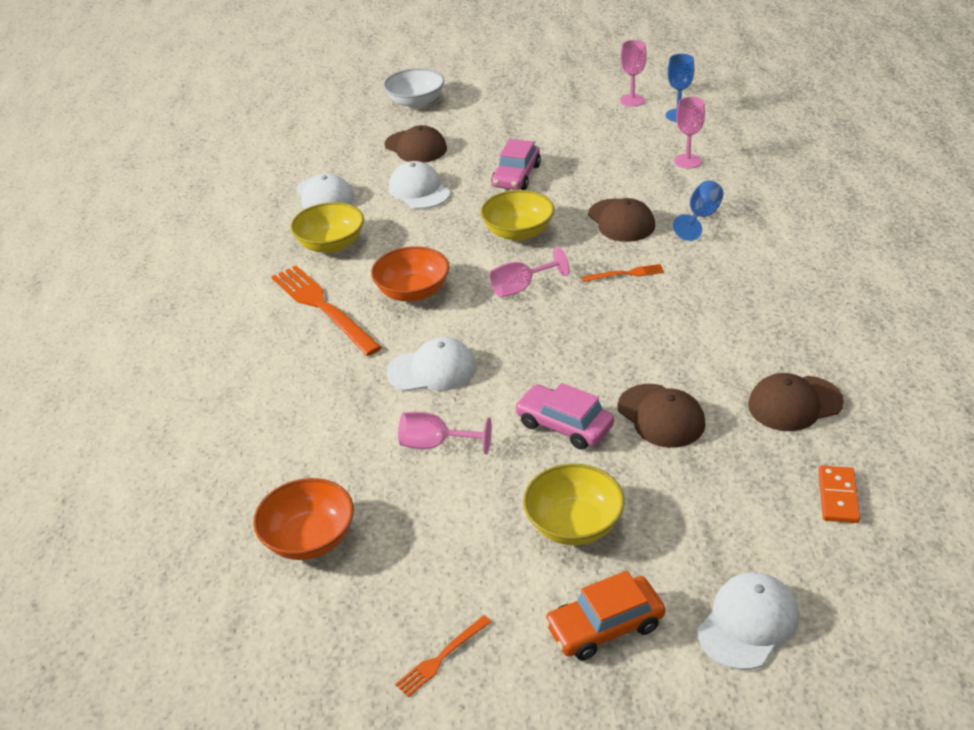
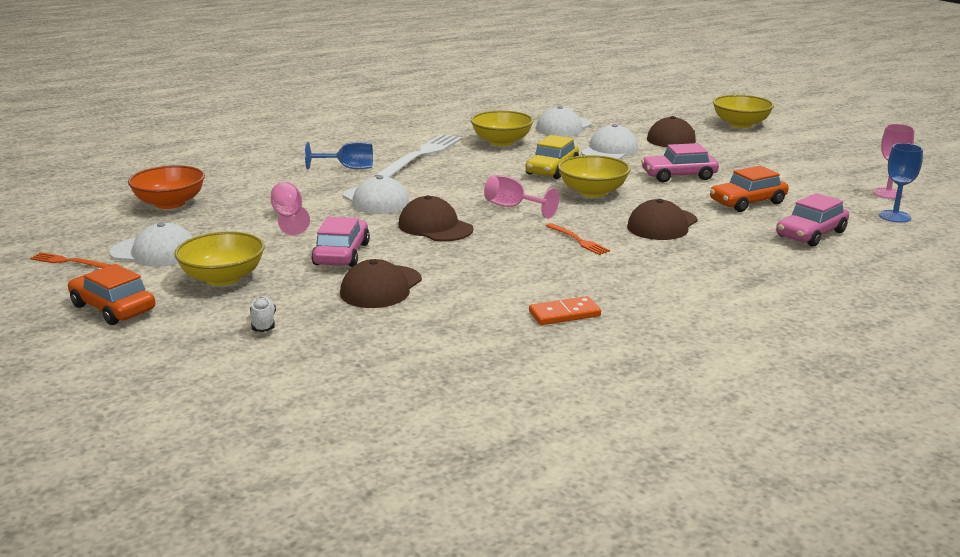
camera: 60 degrees right, 15 degrees down
orange fork [271,266,382,356] -> white fork [373,134,462,177]
orange bowl [371,246,449,302] -> none
white bowl [383,68,444,109] -> yellow bowl [713,95,774,128]
blue goblet [673,181,724,241] -> blue goblet moved to [305,142,373,169]
pink goblet [674,97,705,169] -> pink car [776,193,849,247]
white cap [697,572,799,670] -> white cap moved to [110,222,193,267]
brown cap [748,373,844,431] -> brown cap moved to [398,195,474,242]
orange domino [819,466,860,523] -> orange domino moved to [529,296,601,325]
none -> white shoe [250,297,276,332]
none -> yellow car [525,135,579,179]
none -> orange car [710,166,789,212]

